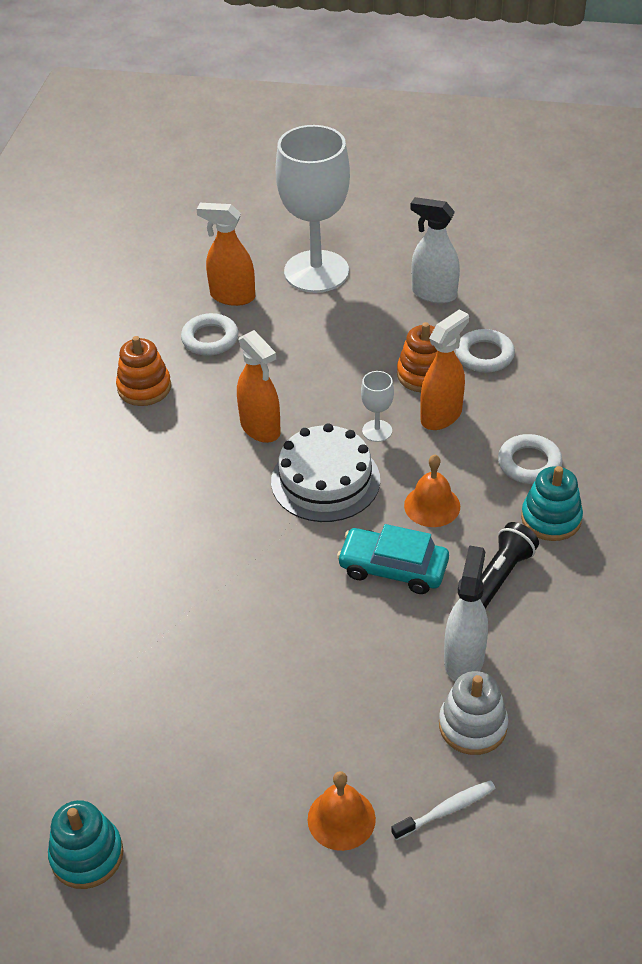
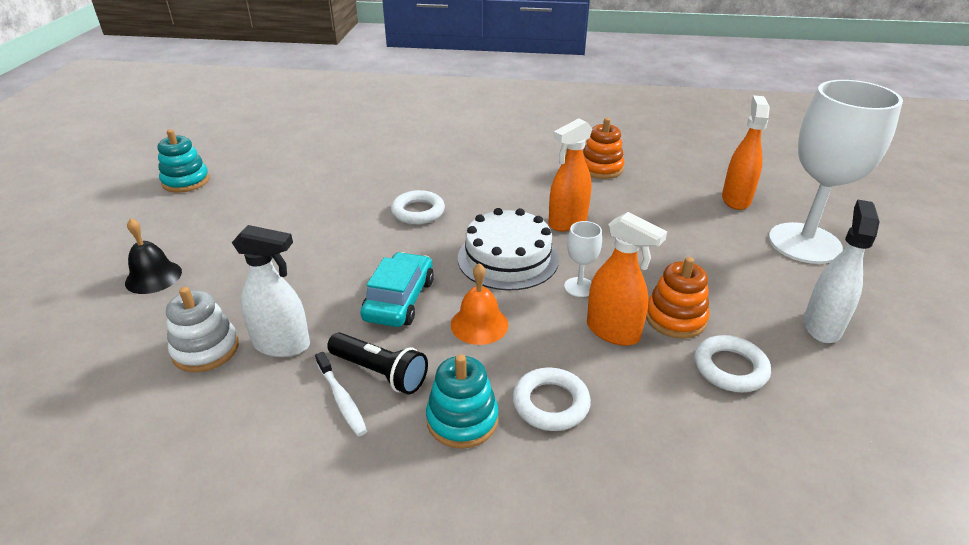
camera: 85 degrees right, 10 degrees down
white ring [181,313,238,356] -> white ring moved to [391,190,445,225]
orange bell [308,771,376,851] -> black bell [125,218,182,294]
white toothbrush [391,780,496,840] -> white toothbrush moved to [315,352,367,436]

